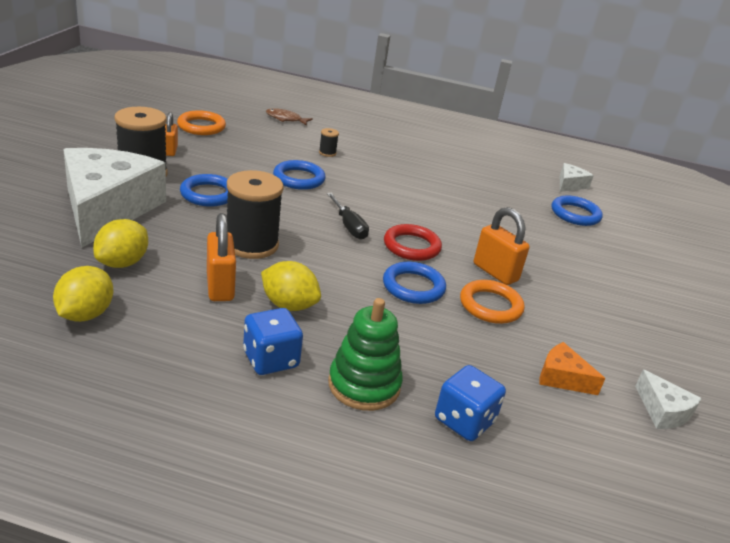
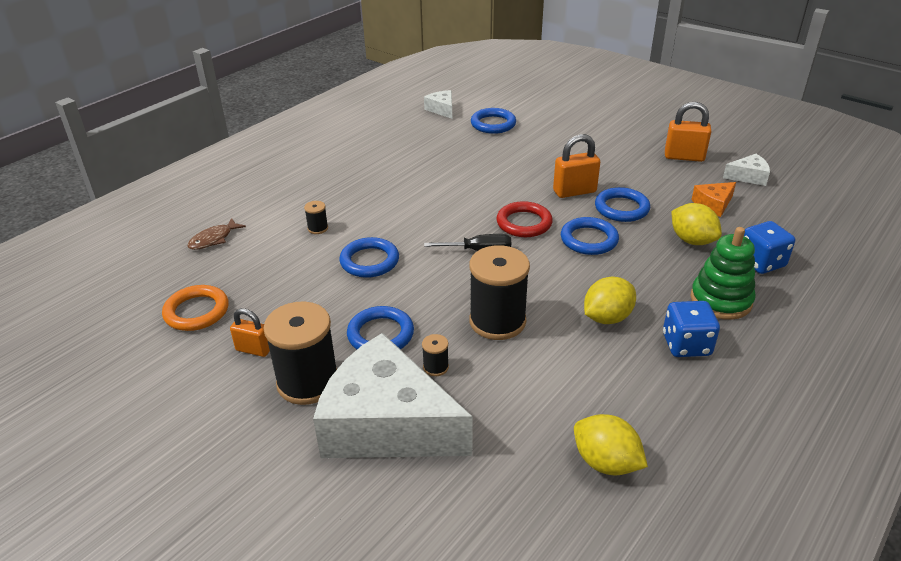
camera: 60 degrees left, 5 degrees up
yellow lemon [93,219,148,268] -> yellow lemon moved to [671,203,722,245]
orange padlock [207,213,236,301] -> orange padlock moved to [665,102,711,162]
orange ring [460,280,525,324] -> blue ring [595,187,650,222]
none -> black spool [422,334,449,376]

